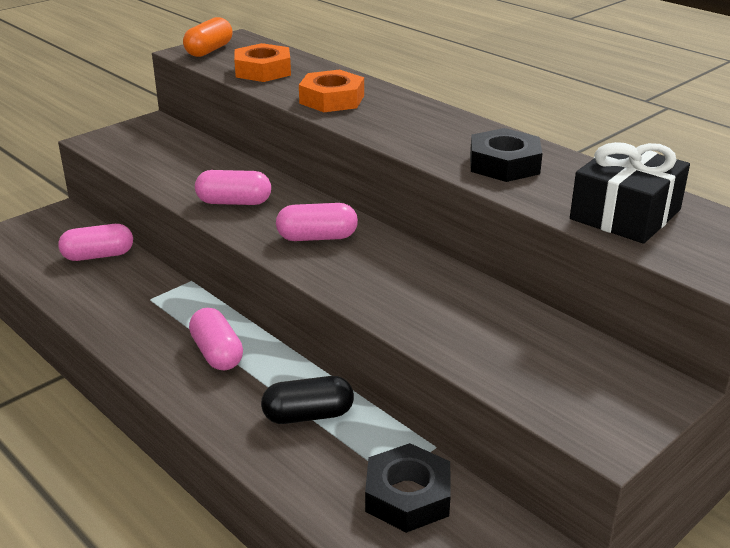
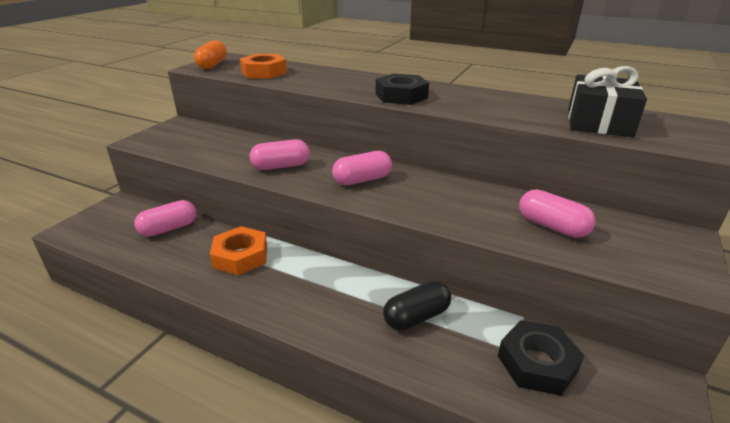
camera: 20 degrees left, 0 degrees up
pink capsule [189,308,243,370] -> pink capsule moved to [519,189,596,238]
orange nut [299,70,364,112] -> orange nut moved to [210,226,267,275]
black nut [470,128,543,182] -> black nut moved to [376,74,429,105]

